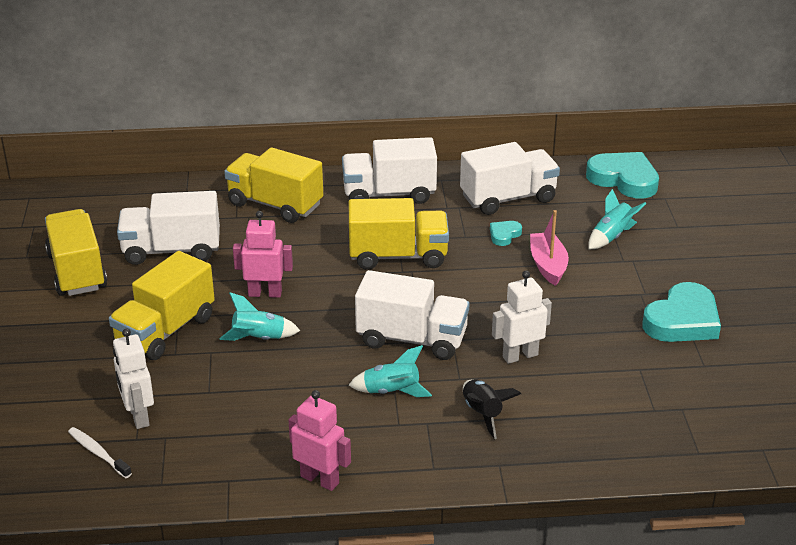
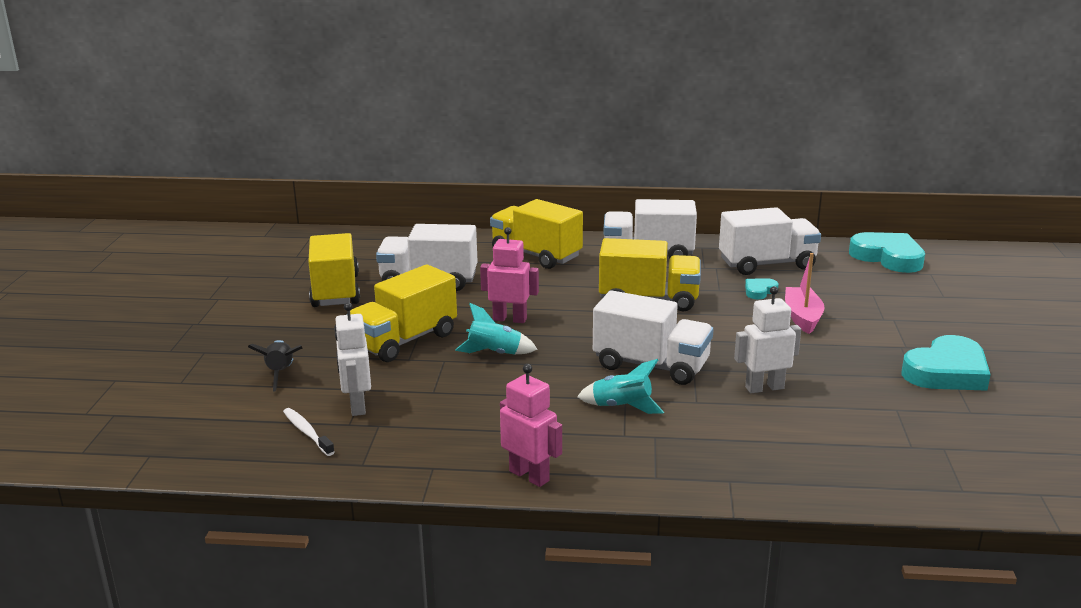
camera: 10 degrees right, 10 degrees down
black rocket [463,379,521,439] -> black rocket moved to [248,340,302,391]
turquoise rocket [588,189,647,249] -> none

